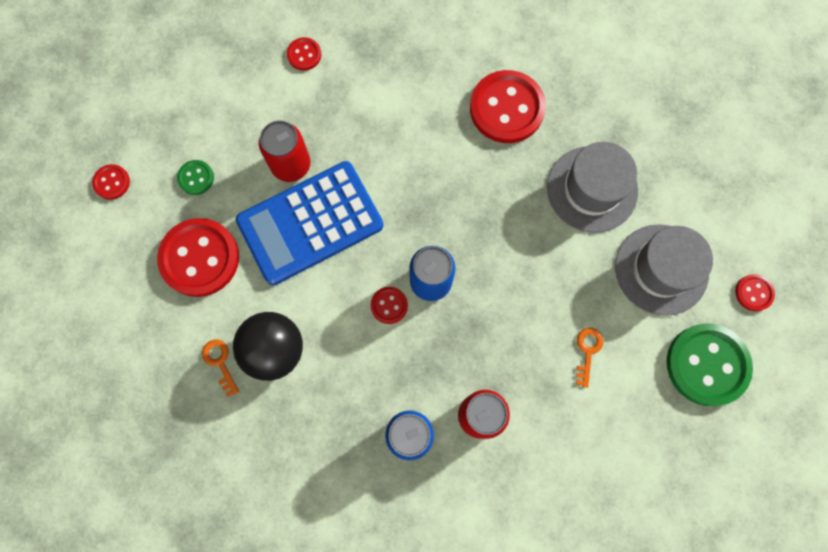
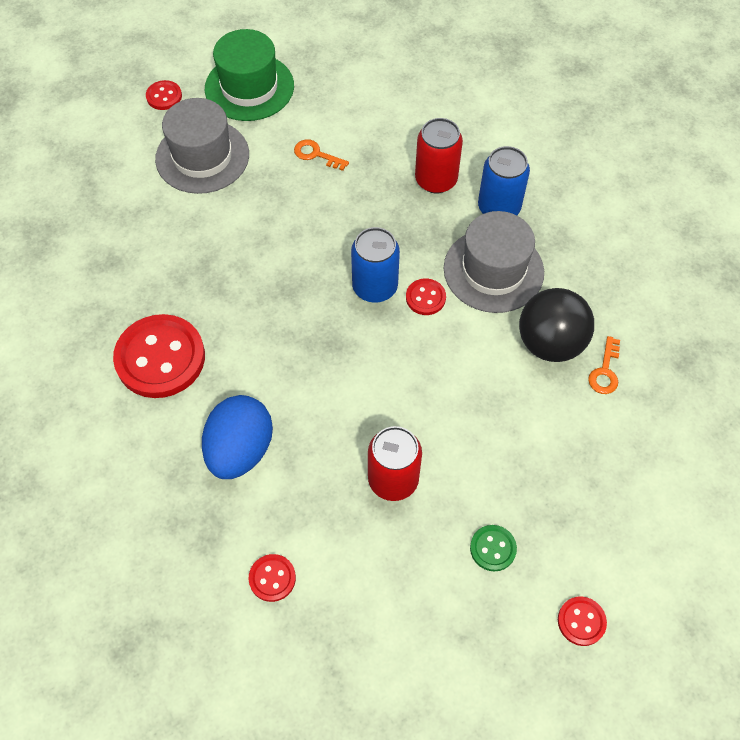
camera: 135 degrees left, 15 degrees down
red button [157,218,239,297] -> none
blue calculator [236,161,383,285] -> none
grey hat [547,142,638,233] -> grey hat moved to [444,211,544,313]
orange key [576,328,603,388] -> orange key turned 60 degrees clockwise [294,139,349,171]
green button [667,323,753,406] -> green hat [205,29,294,121]
none -> blue egg [202,395,273,479]

